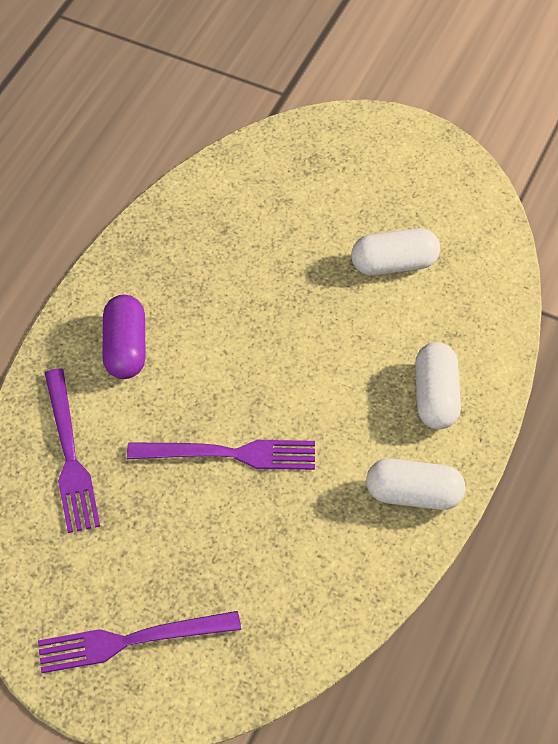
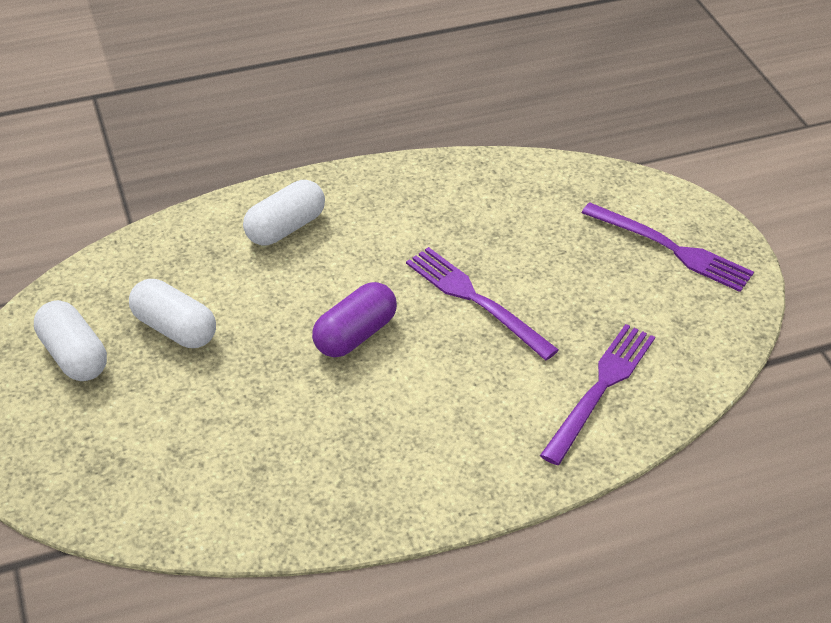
camera: 135 degrees left, 10 degrees down
purple capsule [102,295,145,379] -> purple capsule moved to [312,282,397,357]
white capsule [366,459,466,510] -> white capsule moved to [34,300,107,381]

